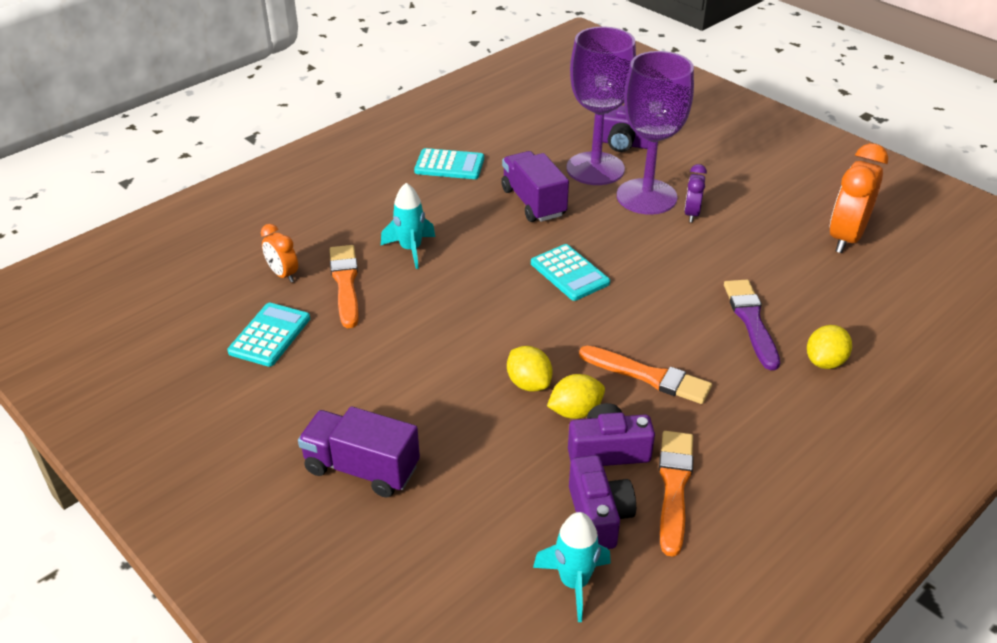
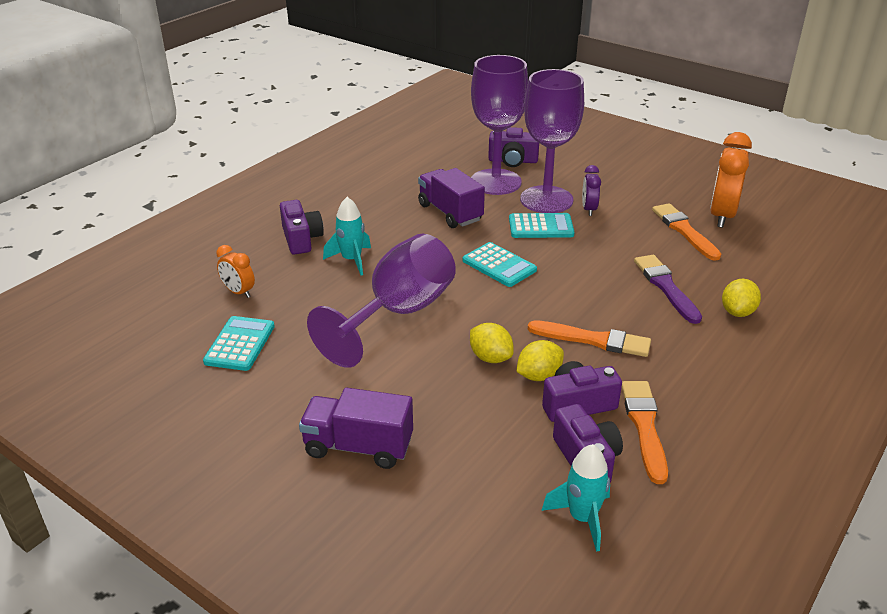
camera: 10 degrees left, 5 degrees down
orange brush [330,245,358,328] -> orange brush moved to [652,203,721,261]
turquoise calculator [414,148,484,179] -> turquoise calculator moved to [509,213,575,238]
none -> purple camera [280,200,324,255]
none -> purple goblet [307,234,456,368]

